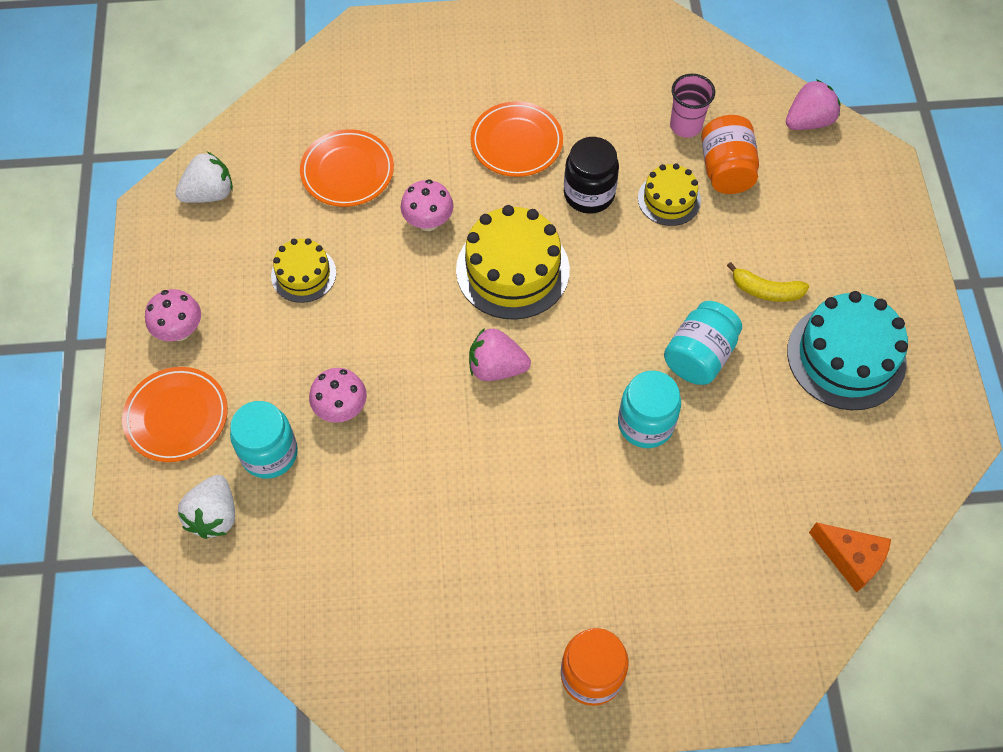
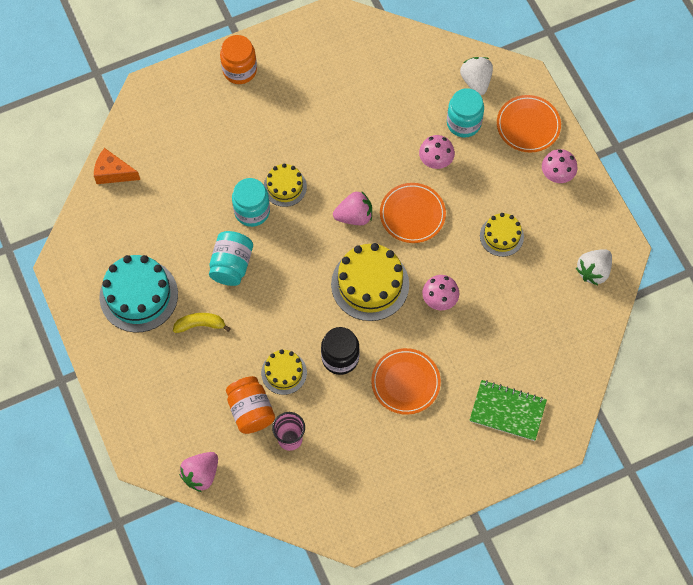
camera: 160 degrees right, 5 degrees up
orange plate [300,129,394,207] -> orange plate moved to [380,183,446,243]
none -> yellow cake [264,163,307,207]
none -> green notebook [469,380,547,441]

